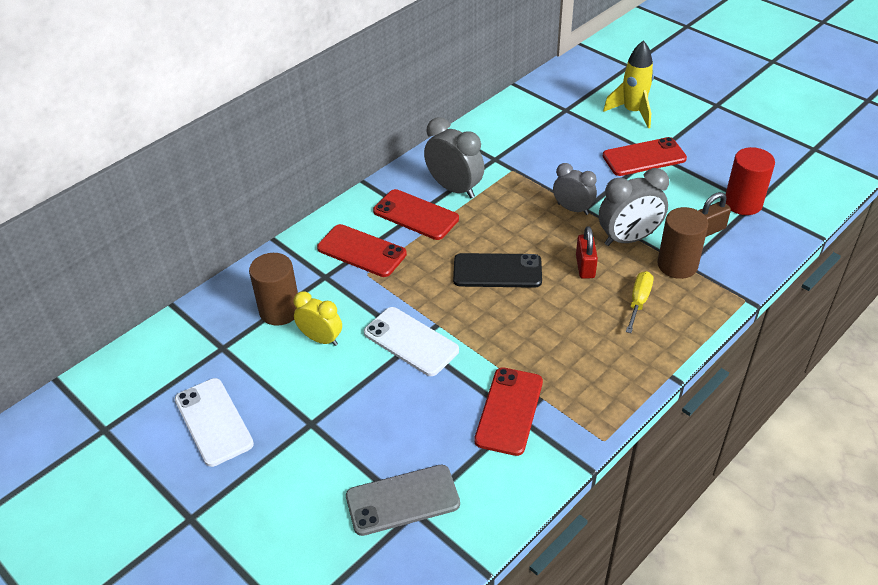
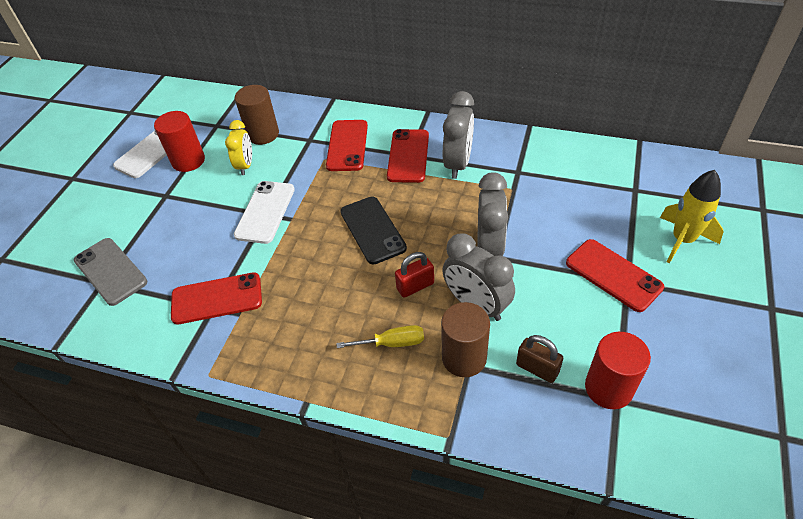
camera: 65 degrees right, 5 degrees up
grey clock [553,163,597,215] -> grey clock [477,173,508,256], size x1.51
none -> red cylinder [154,111,205,172]

